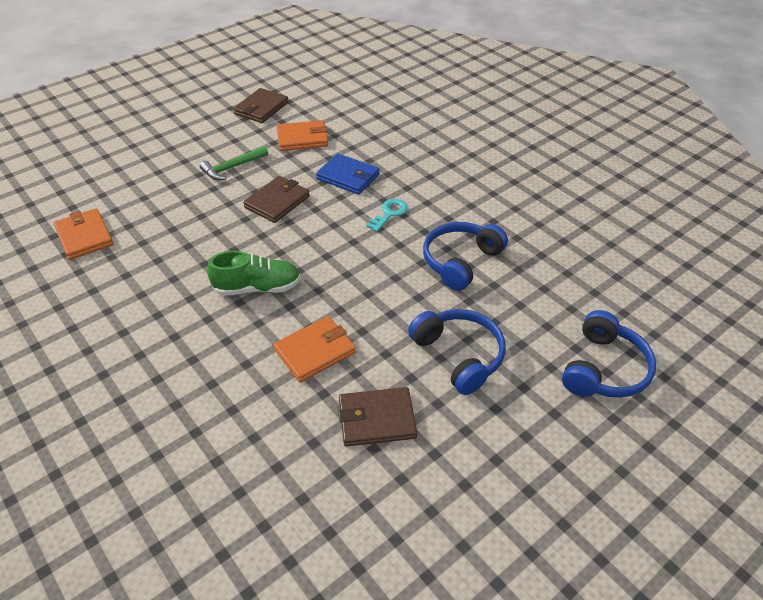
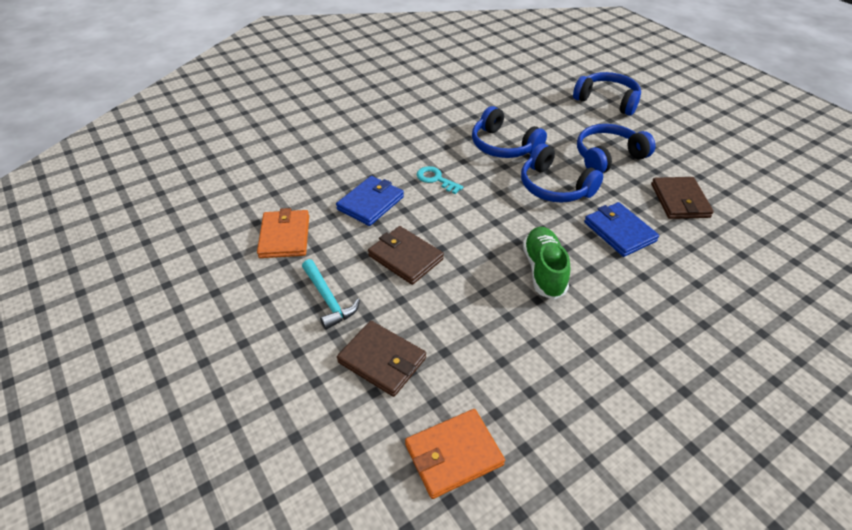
camera: 85 degrees left, 0 degrees up
green hammer [200,146,268,180] -> turquoise hammer [302,259,360,330]
brown wallet [233,88,289,123] -> brown wallet moved to [337,321,426,397]
orange wallet [273,316,356,382] -> blue wallet [584,202,659,257]
none -> blue headphones [521,143,603,203]

